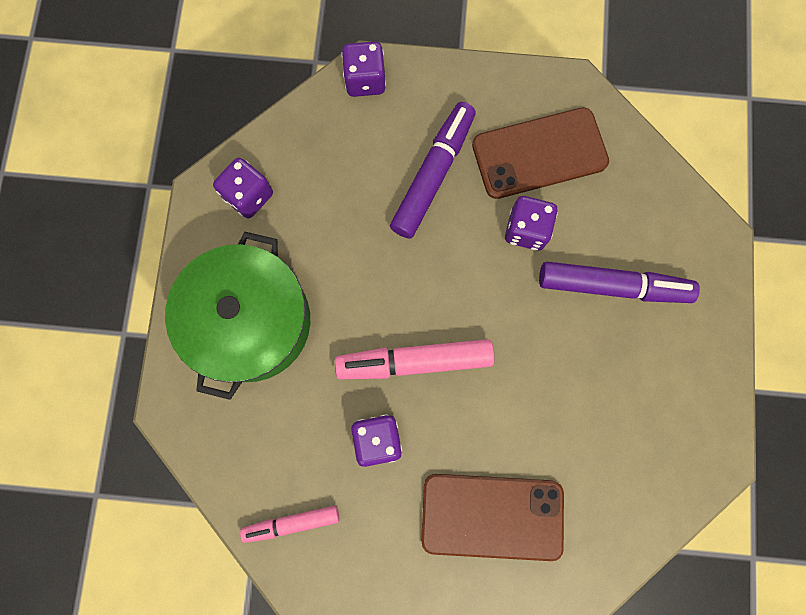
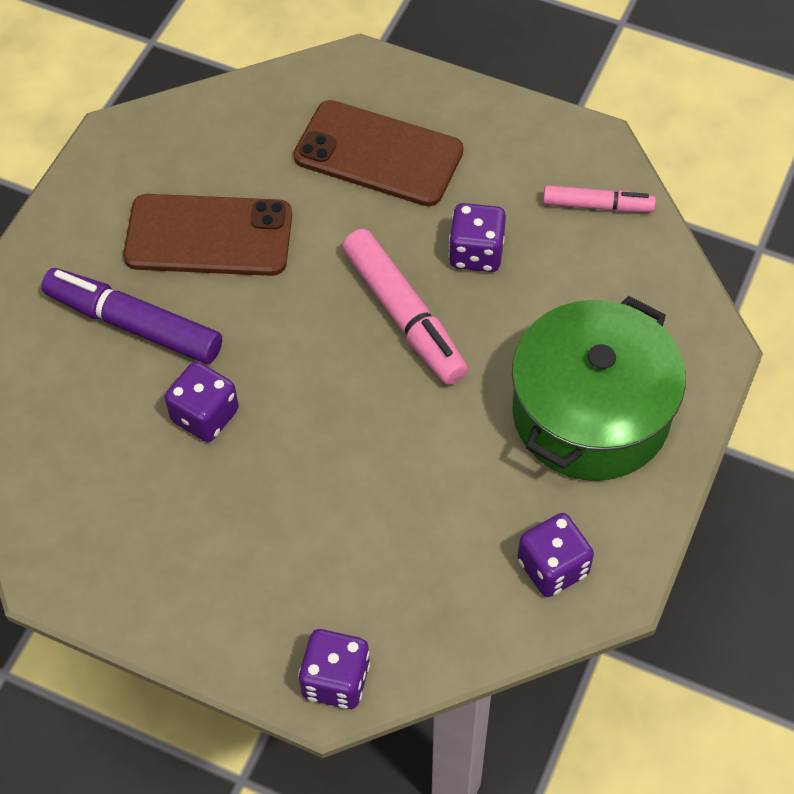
camera: 160 degrees left, 20 degrees down
pink marker [335,339,495,379] -> pink marker turned 45 degrees clockwise [342,229,468,385]
purple marker [390,102,476,238] -> none
brown phone [472,107,609,199] -> brown phone moved to [123,194,292,276]

